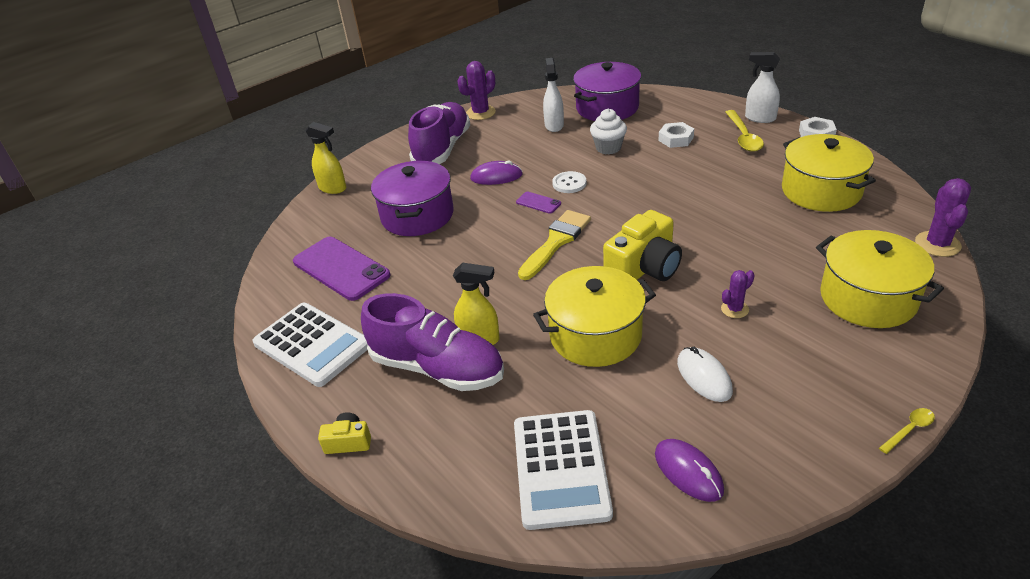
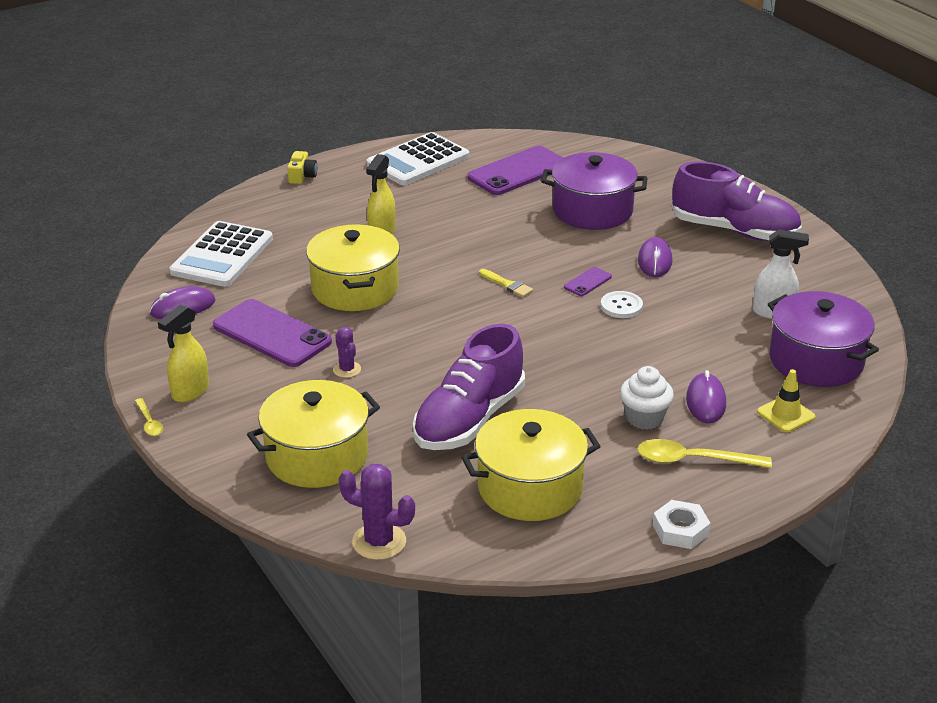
camera: 95 degrees right, 5 degrees down
yellow spray bottle [305,122,346,194] -> yellow spray bottle moved to [158,305,209,402]
purple shoe [361,293,504,391] -> purple shoe moved to [413,324,525,450]
purple cactus [457,61,496,120] -> none
white calculator [514,410,613,530] -> white calculator turned 75 degrees counterclockwise [169,221,273,287]
yellow brush [518,210,591,280] -> yellow brush [479,269,533,297], size x0.52
white cupcake [590,109,627,154] -> white cupcake moved to [620,366,674,430]
yellow camera [603,210,682,281] -> none
white nut [658,122,694,148] -> purple mouse [686,370,726,423]
white mouse [677,347,733,402] -> purple phone [213,299,332,367]
white spray bottle [745,52,780,123] -> none
none -> yellow traffic cone [757,369,815,432]

